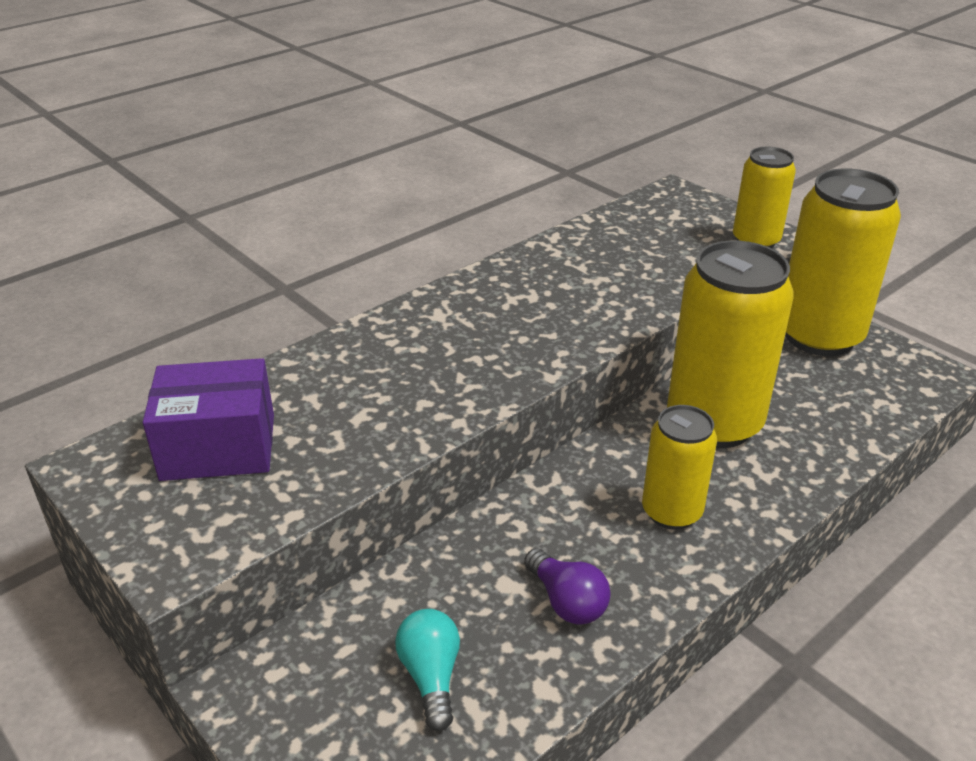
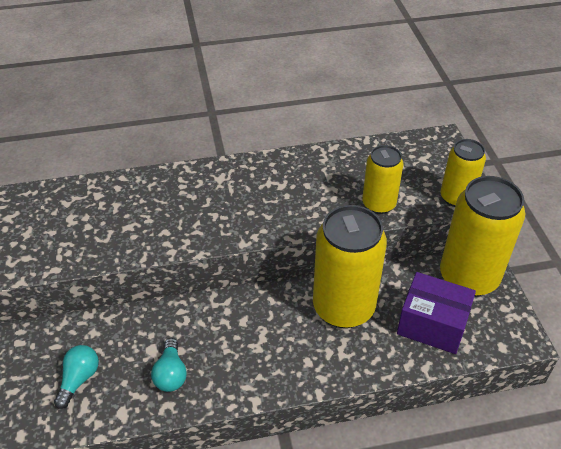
camera: 30 degrees right, 10 degrees up
purple box [143,358,274,481] -> purple box moved to [397,272,476,354]
purple light bulb [524,548,610,625] -> turquoise light bulb [151,338,187,392]
yellow can [642,405,717,530] -> yellow can moved to [362,145,403,214]

